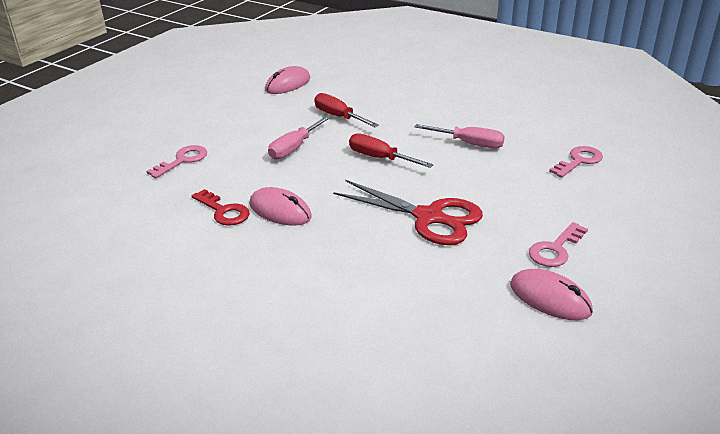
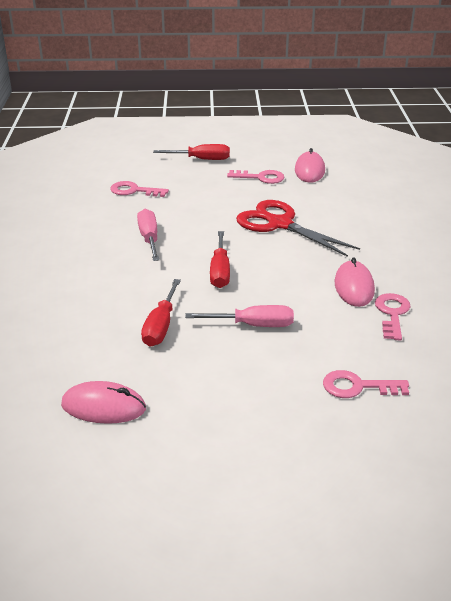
camera: 125 degrees left, 0 degrees up
red key [192,189,250,225] -> pink key [375,293,411,341]
red scissors [333,180,483,245] -> red scissors turned 45 degrees counterclockwise [236,200,360,257]
none -> red screwdriver [153,144,230,160]

